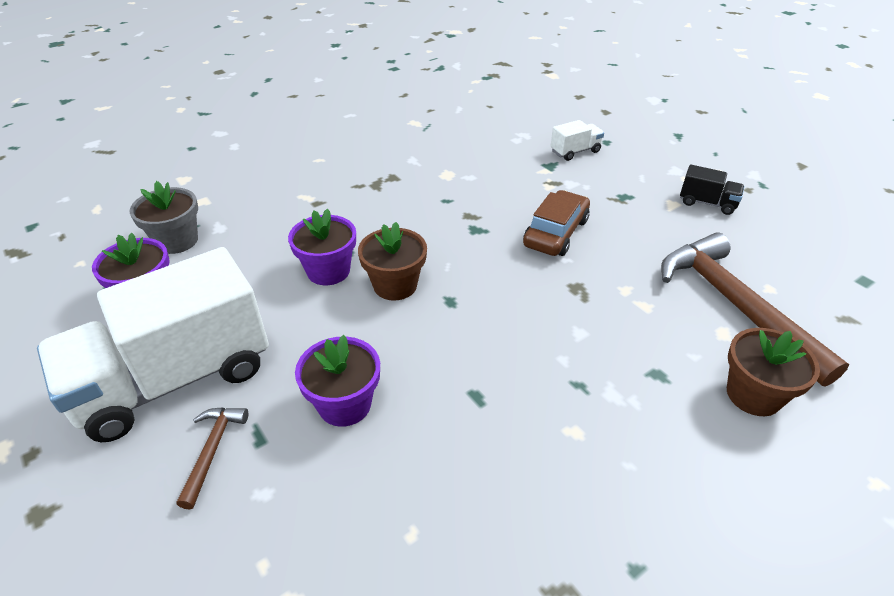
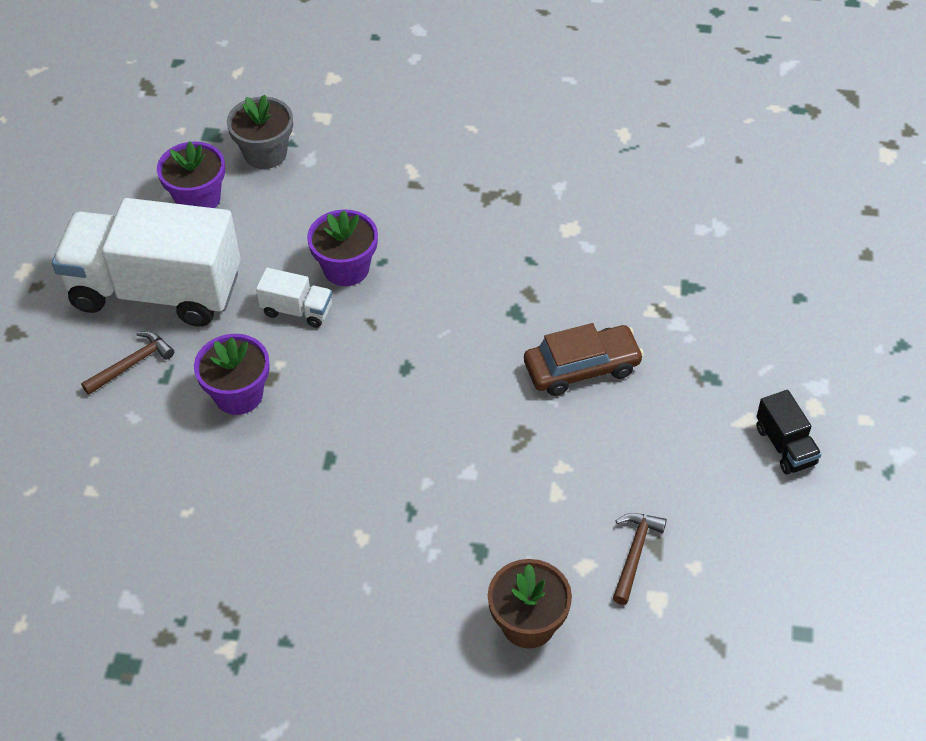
camera: 45 degrees right, 10 degrees up
brown flower pot [358,222,427,301] -> none
white truck [551,120,604,161] -> white truck moved to [256,268,332,328]
brown hammer [661,232,849,387] -> brown hammer [613,513,667,605], size x0.45

